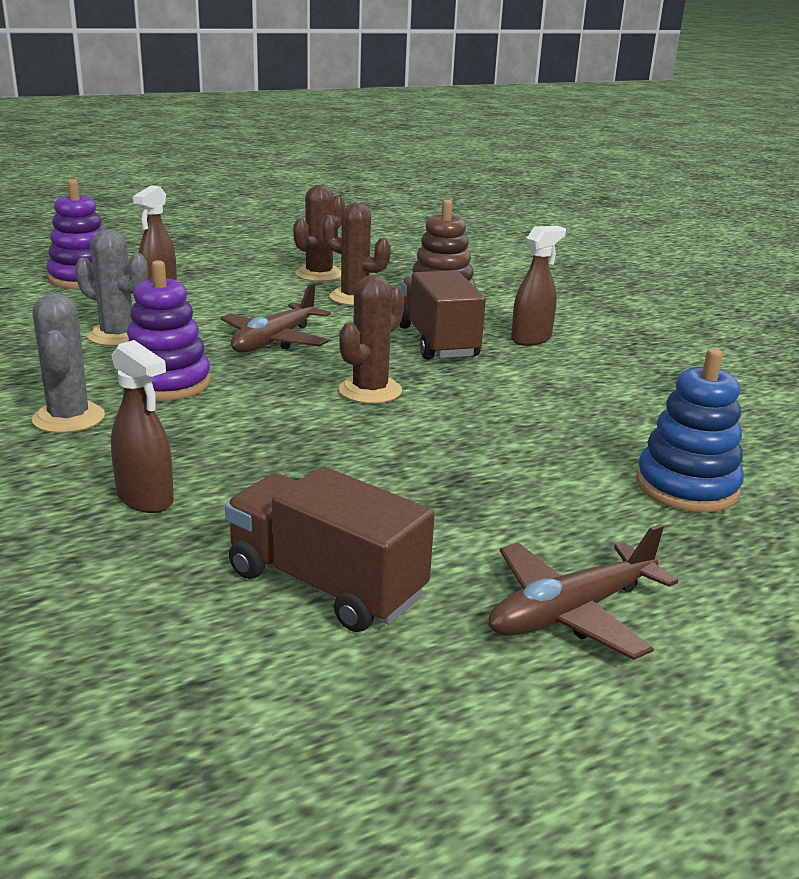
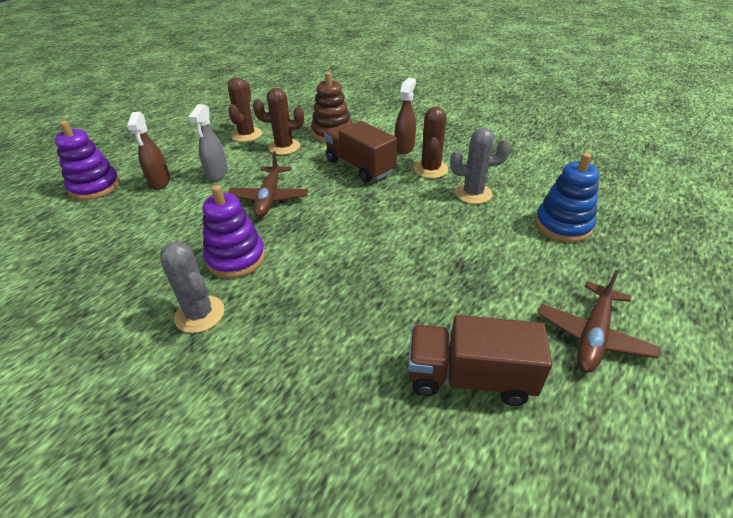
camera: 25 degrees left, 15 degrees up
grey cactus [75,229,148,346] -> grey cactus moved to [450,128,511,204]
brown spray bottle [111,340,174,513] -> none
brown cactus [339,275,404,404] -> brown cactus moved to [414,107,448,178]
none -> grey spray bottle [188,104,228,181]

